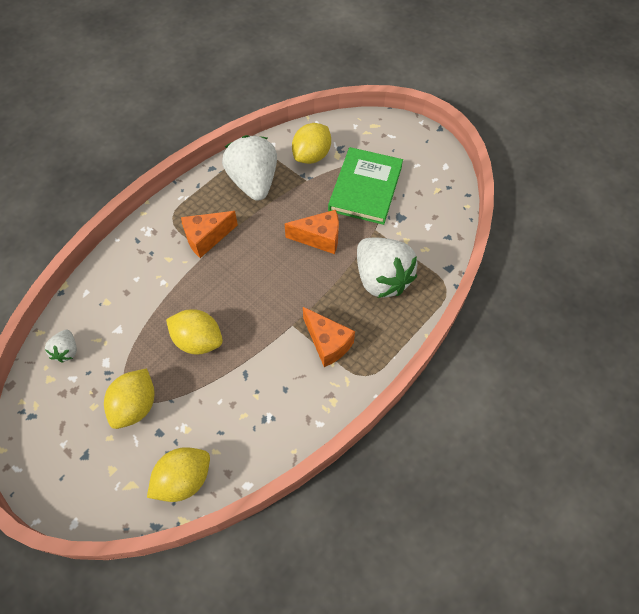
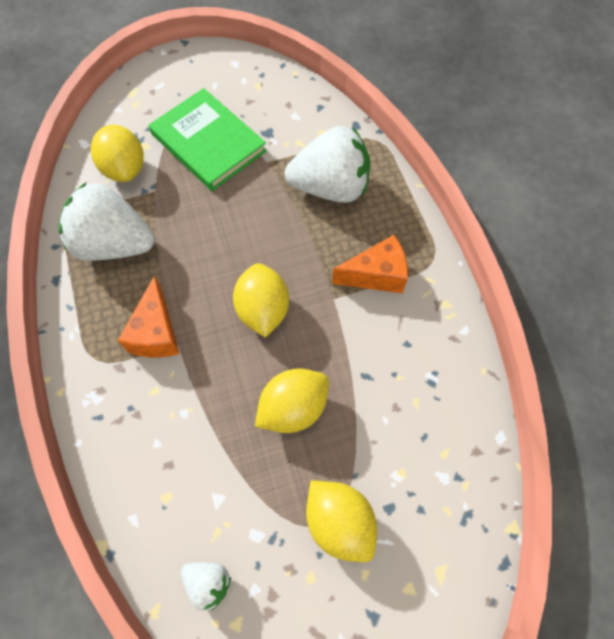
camera: 60 degrees left, 5 degrees up
yellow lemon [147,447,210,502] -> yellow lemon moved to [233,263,289,338]
orange cheese [285,210,339,254] -> none

